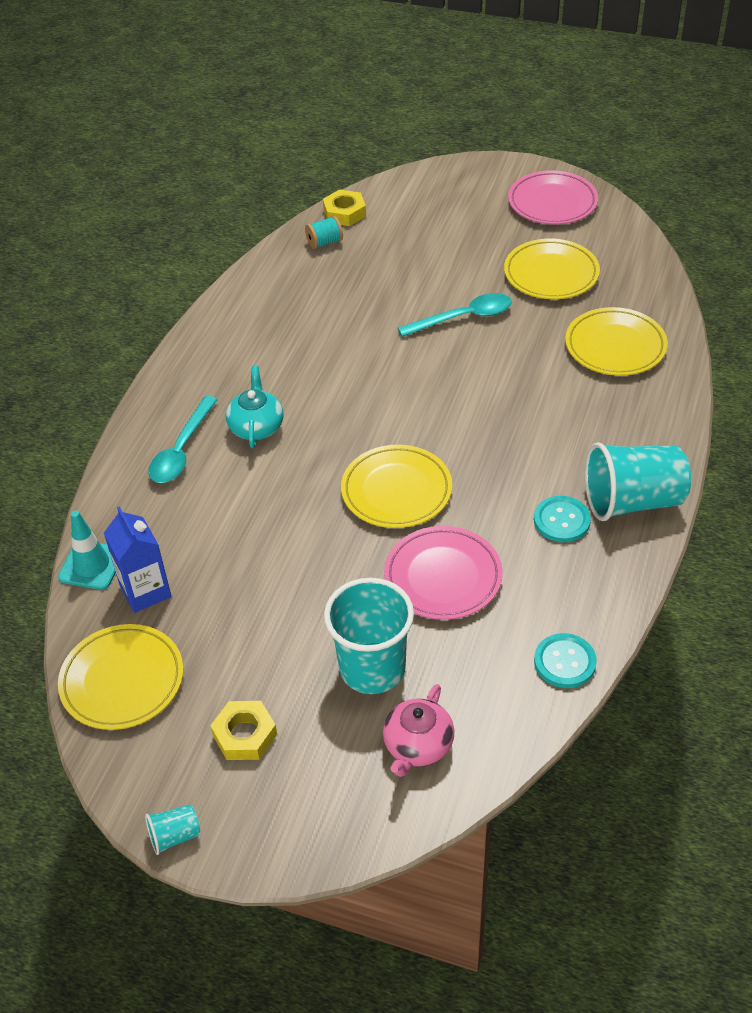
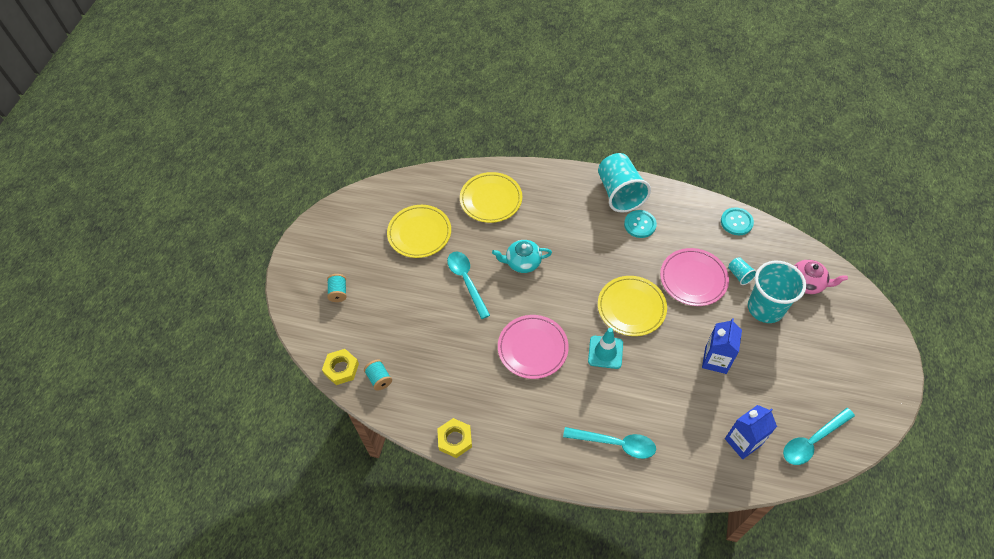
camera: 95 degrees left, 10 degrees up
turquoise traffic cone [58,511,116,590] -> turquoise traffic cone moved to [588,328,623,369]
yellow plate [58,624,183,730] -> turquoise spoon [783,408,855,465]
turquoise cup [145,805,200,855] -> turquoise cup moved to [728,257,757,285]
yellow nut [210,701,277,760] -> yellow nut moved to [437,418,472,458]
turquoise teapot [226,366,284,448] -> turquoise teapot moved to [492,240,552,273]
pink plate [508,170,598,225] -> pink plate moved to [498,315,569,379]
none -> turquoise spool [327,274,347,302]
none -> blue carton [702,318,742,374]

